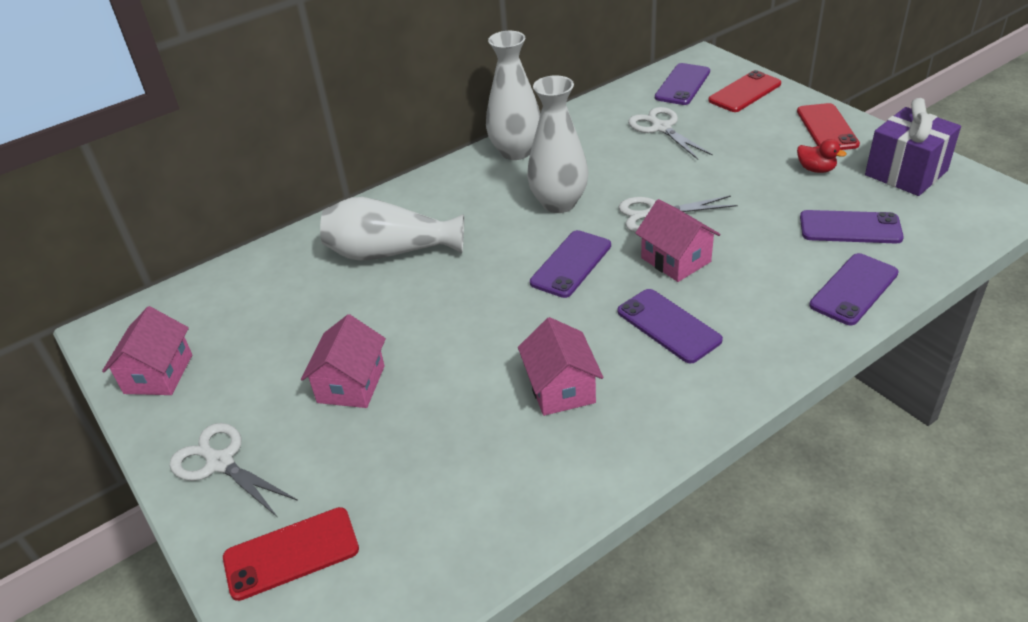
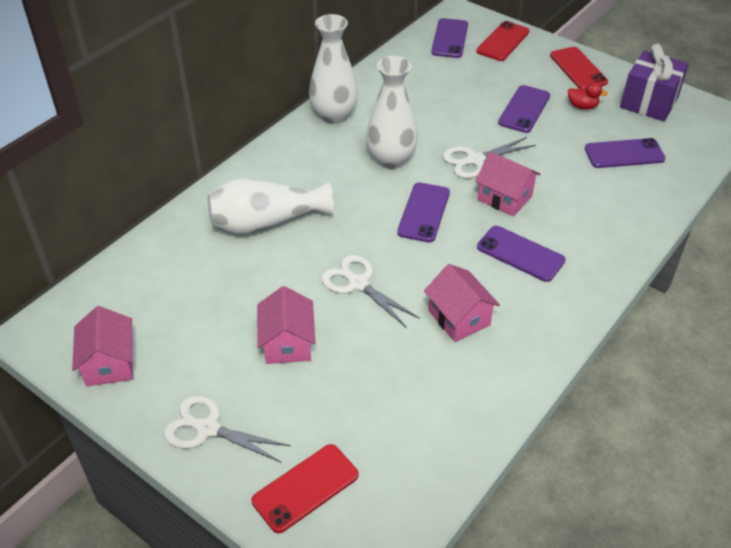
camera: 20 degrees left, 5 degrees up
white scissors [628,107,713,160] -> white scissors moved to [321,255,420,328]
purple phone [809,253,899,325] -> purple phone moved to [498,85,550,133]

